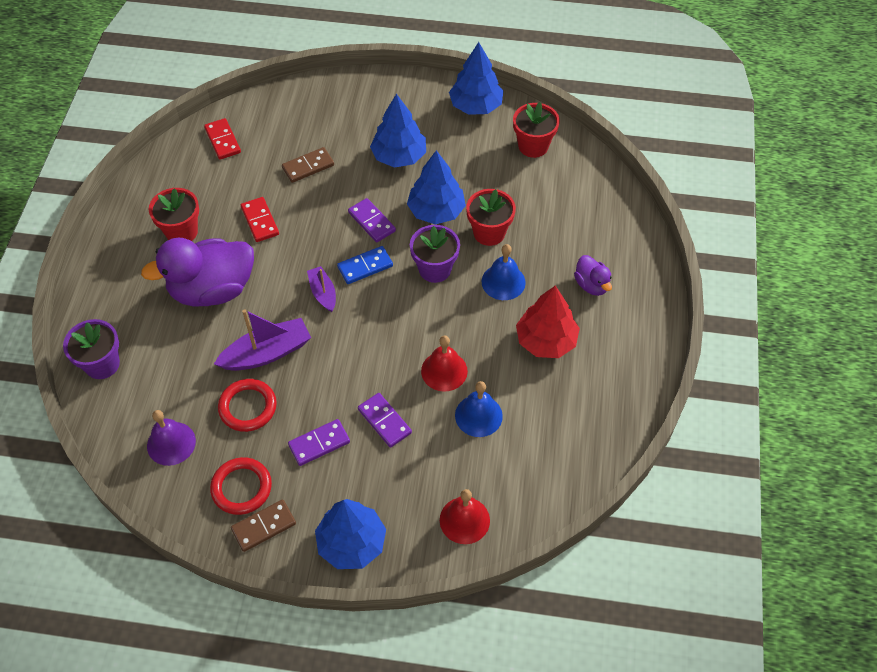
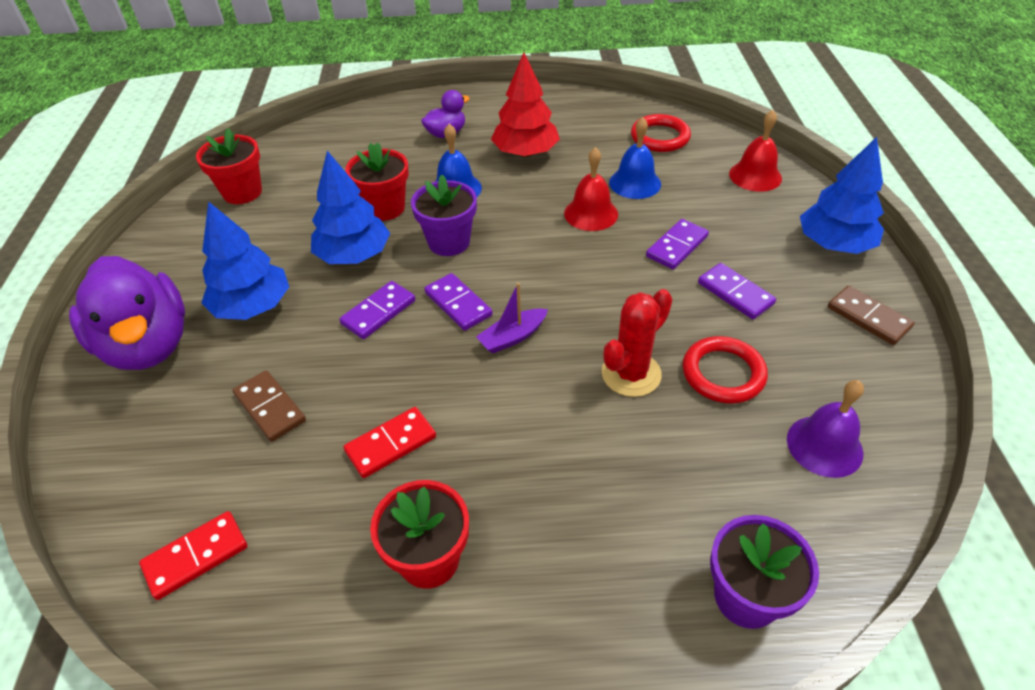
camera: 100 degrees left, 10 degrees down
purple duck [141,238,254,306] -> purple duck moved to [69,256,185,370]
red ring [210,457,272,515] -> red ring moved to [631,114,691,152]
purple boat [214,309,311,371] -> red cactus [602,289,672,397]
blue domino [337,246,393,284] -> purple domino [424,273,493,331]
blue tree [449,42,503,115] -> none

